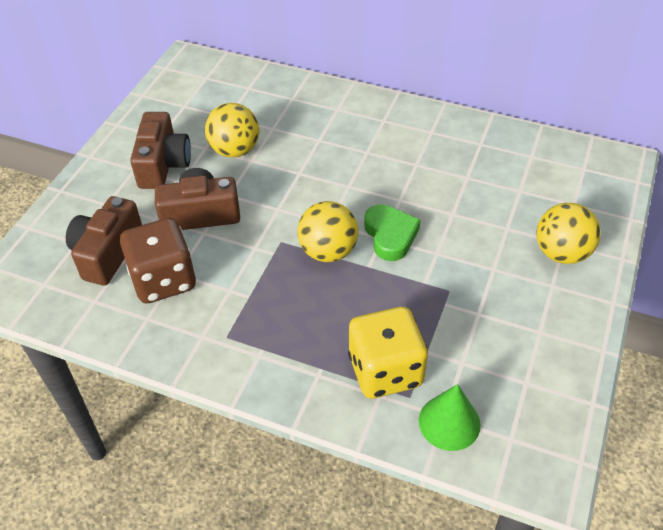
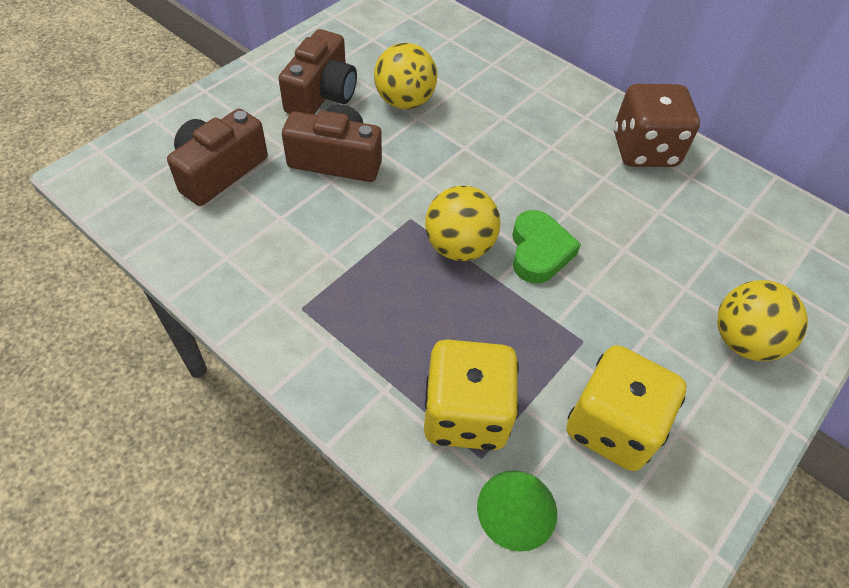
camera: 15 degrees right, 5 degrees up
brown dice [120,218,196,304] -> brown dice moved to [614,84,700,167]
none -> yellow dice [566,345,687,471]

